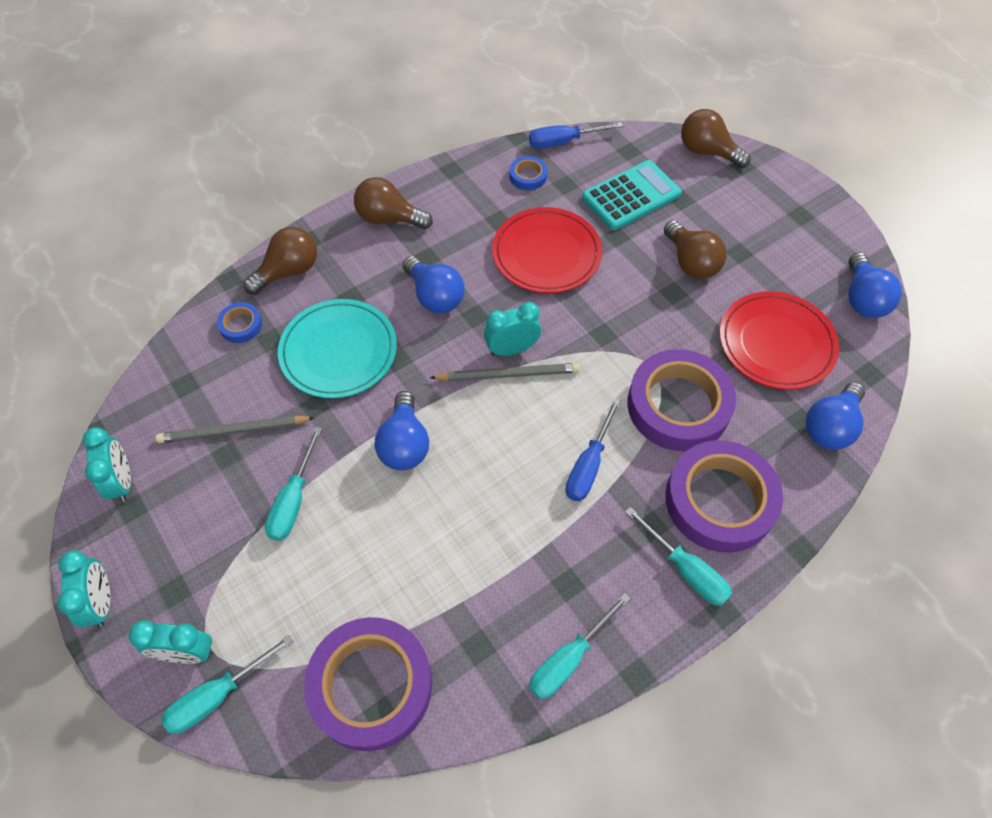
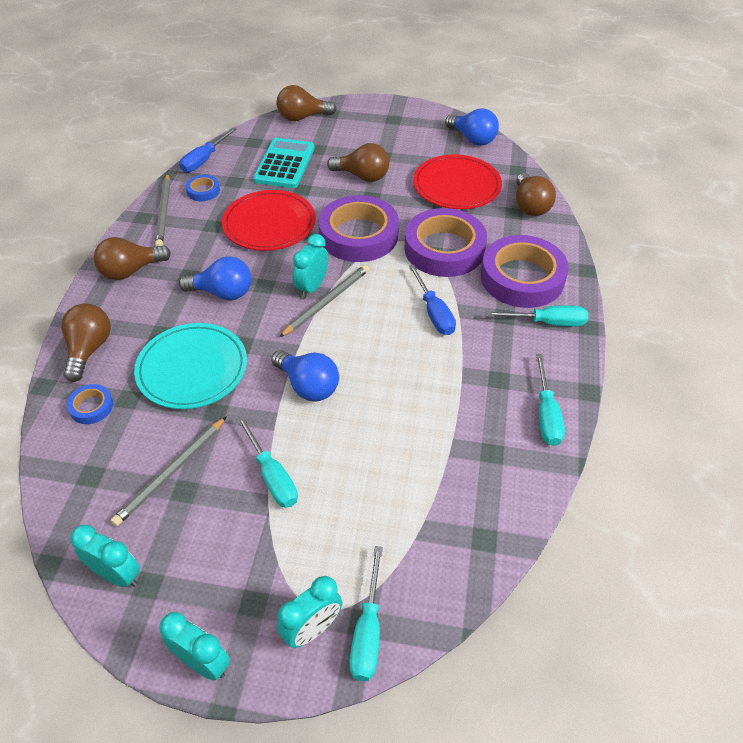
camera: 45 degrees left, 10 degrees down
purple tape [304,617,432,751] -> purple tape moved to [319,195,399,262]
blue light bulb [805,382,865,450] -> brown light bulb [516,173,556,216]
none -> grey pencil [155,174,170,247]

